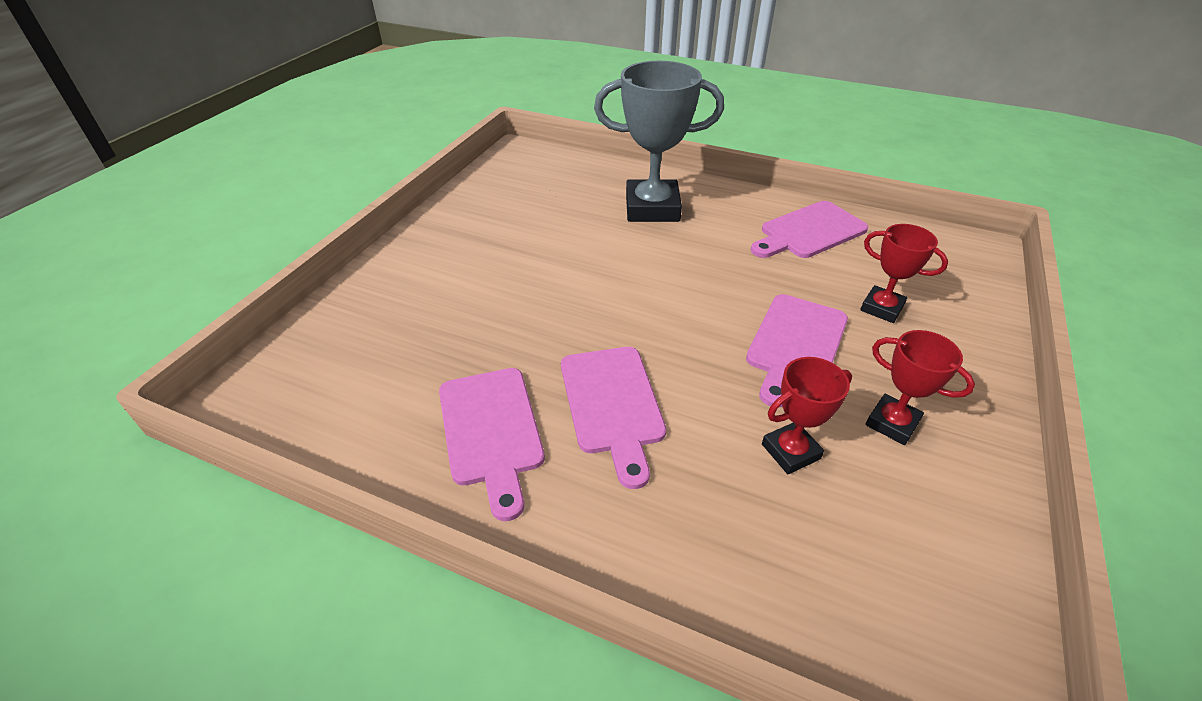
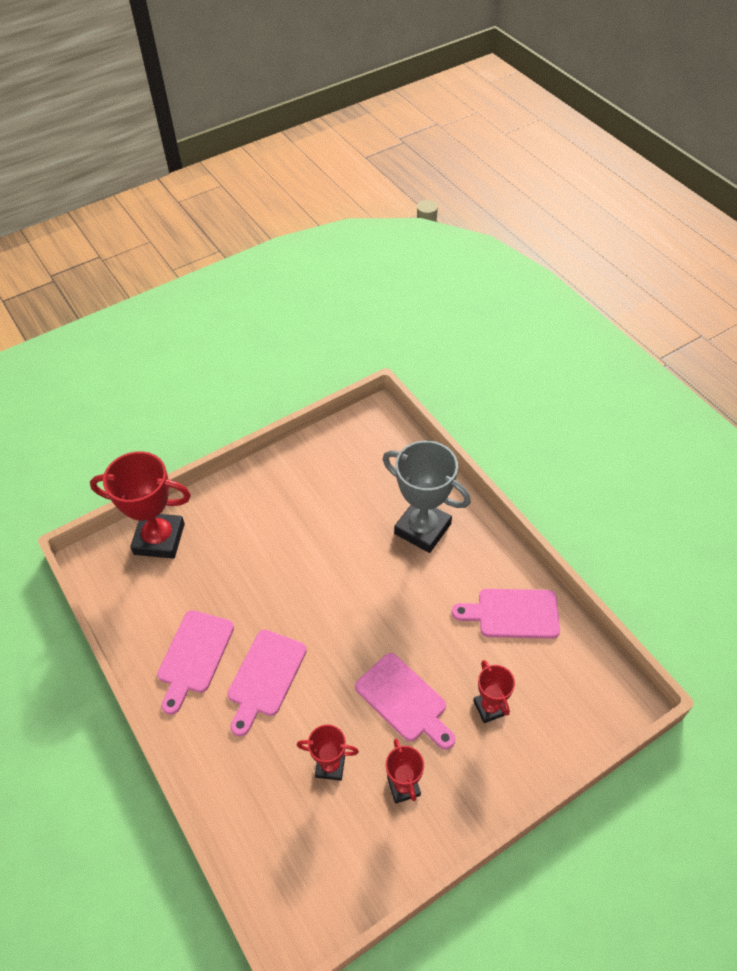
camera: 35 degrees right, 10 degrees up
pink cutting board [746,294,848,407] -> pink cutting board turned 105 degrees counterclockwise [355,653,456,750]
none -> red trophy [90,451,191,559]

